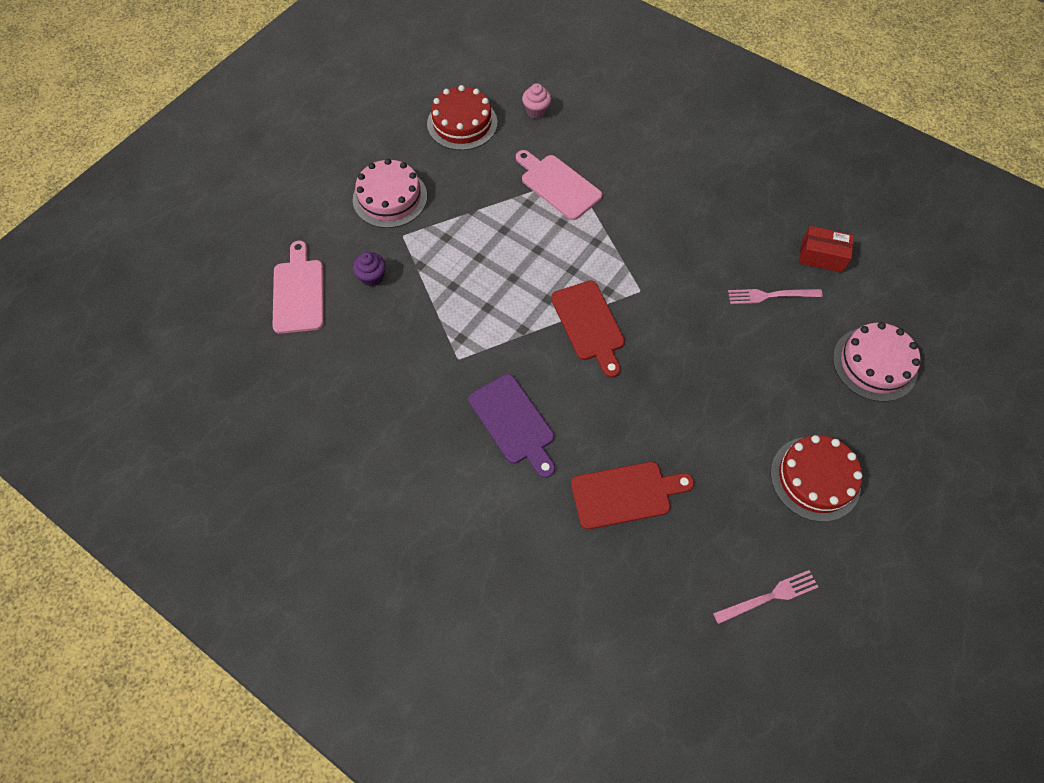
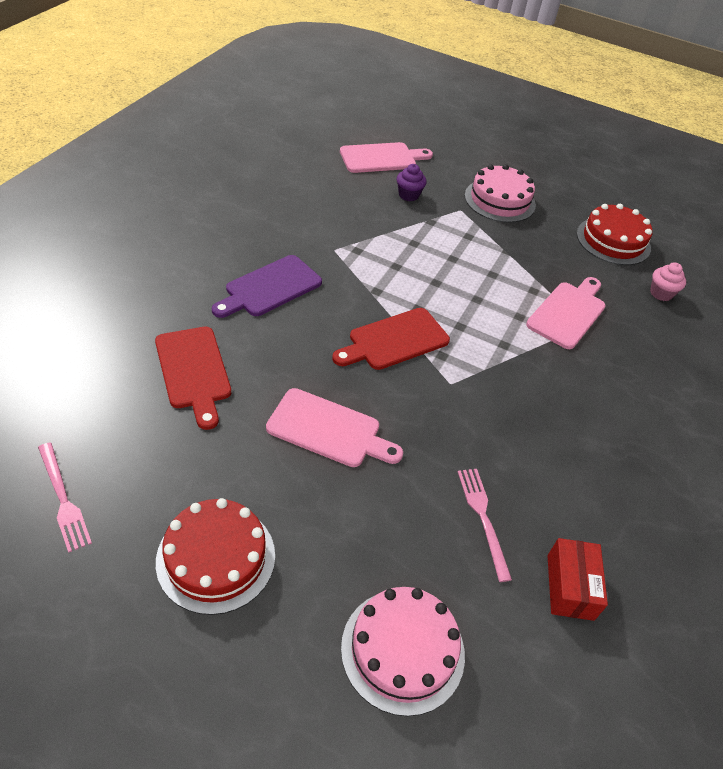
camera: 75 degrees right, 15 degrees down
none -> pink cutting board [266,388,403,467]

